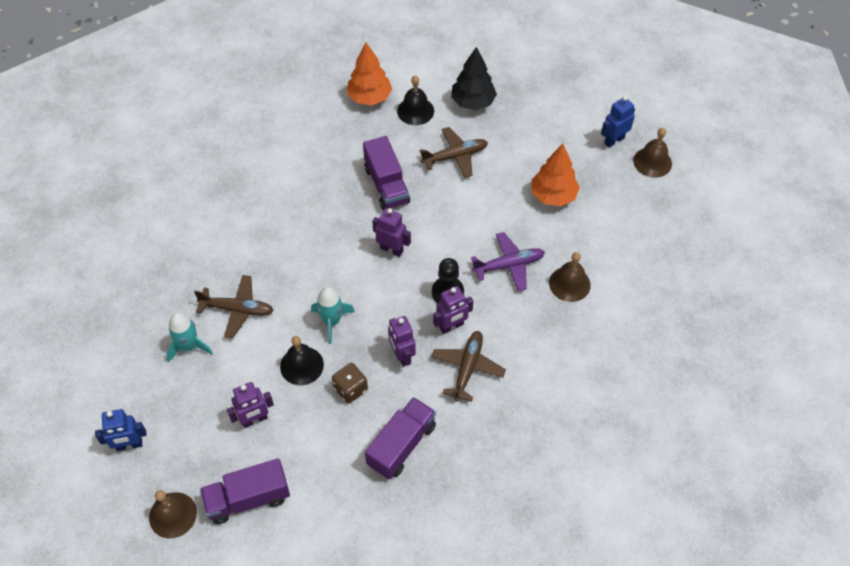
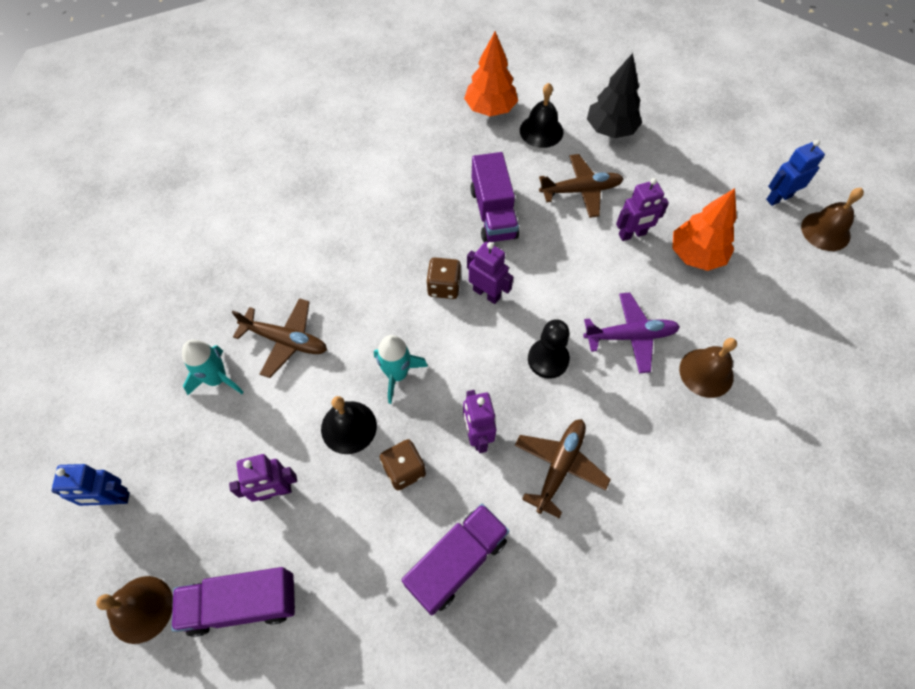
camera: 10 degrees right, 5 degrees up
purple robot [433,286,473,334] -> purple robot moved to [616,178,669,241]
none -> brown dice [426,258,461,299]

